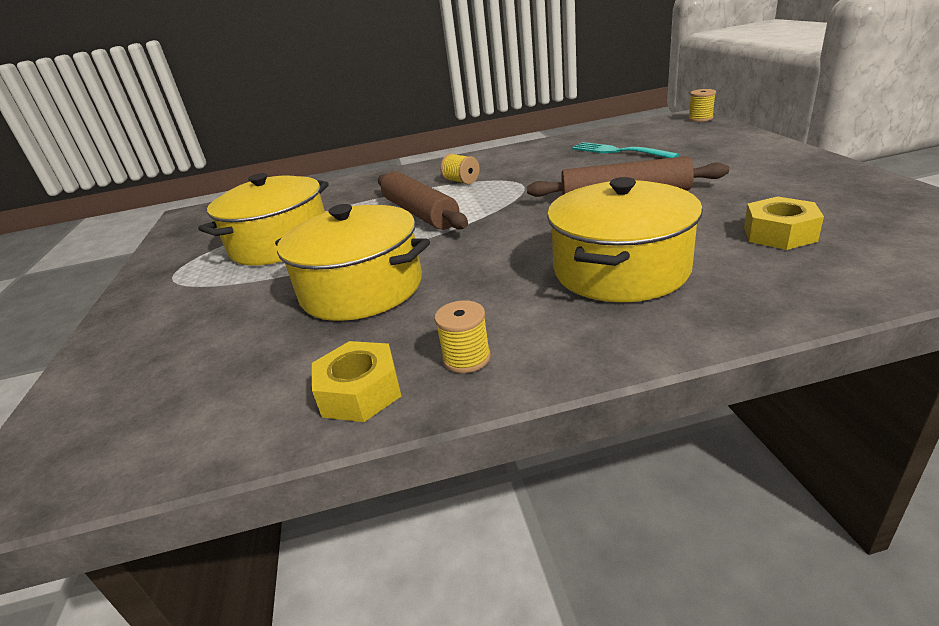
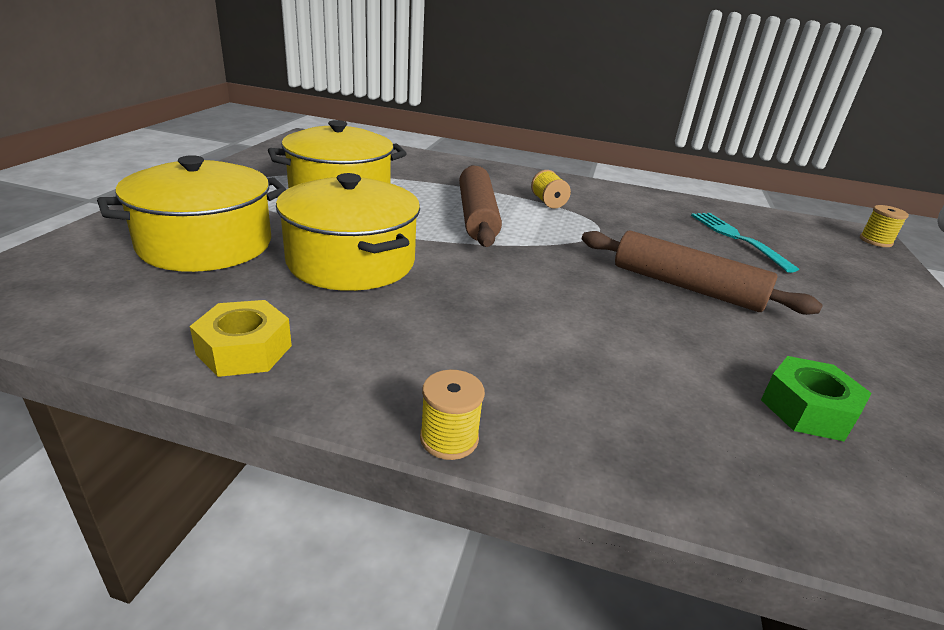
camera: 20 degrees right, 0 degrees up
yellow spool [434,300,491,373] -> yellow spool moved to [420,370,485,460]
yellow pot [547,177,703,302] -> yellow pot moved to [97,155,287,272]
yellow nut [744,196,824,250] -> green nut [761,356,871,441]

